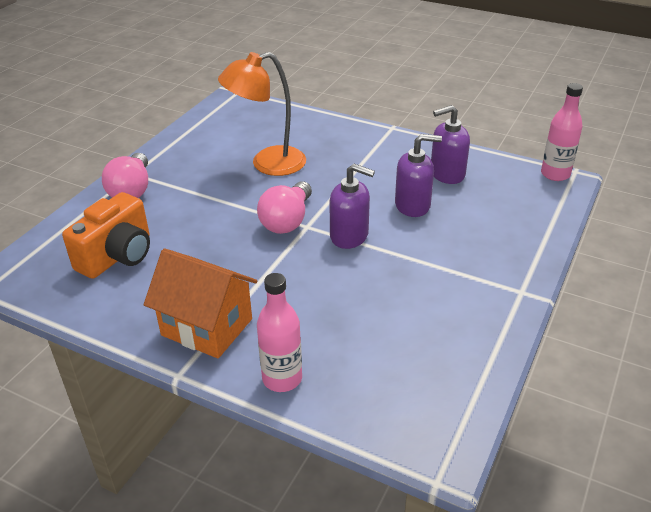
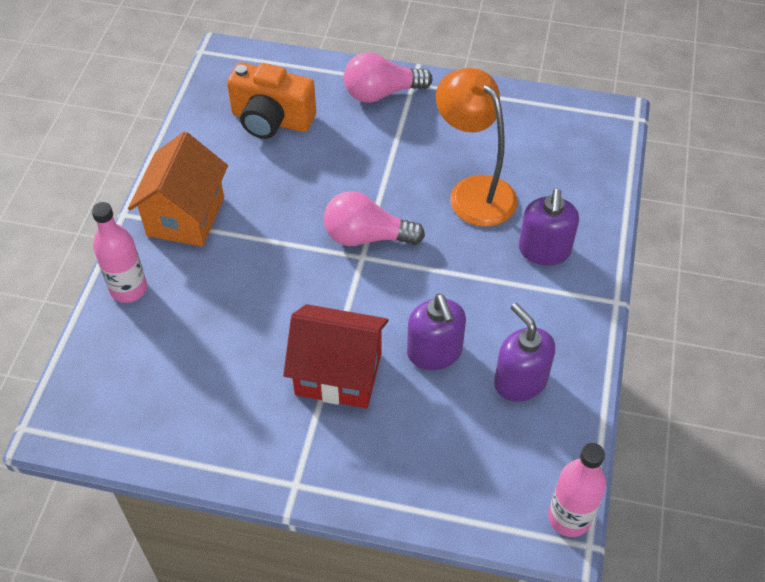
camera: 75 degrees right, 15 degrees up
purple soap dispenser [330,164,375,249] -> purple soap dispenser moved to [519,188,579,265]
none -> red house [283,304,389,408]

